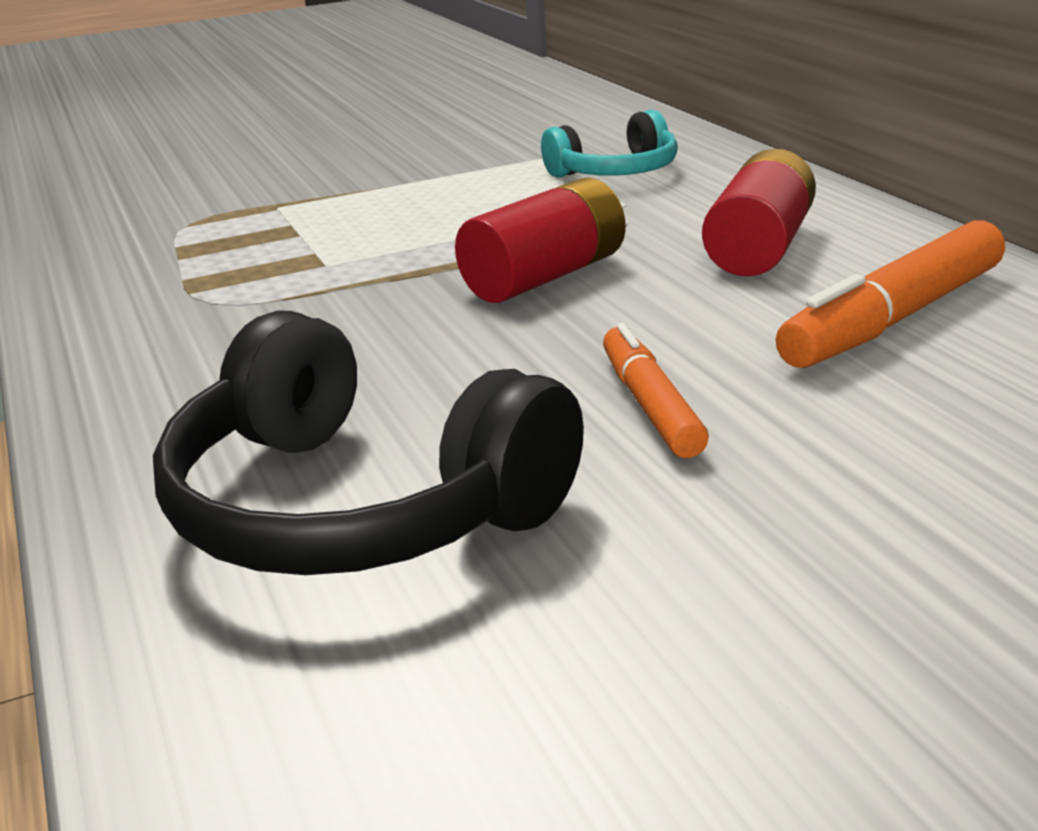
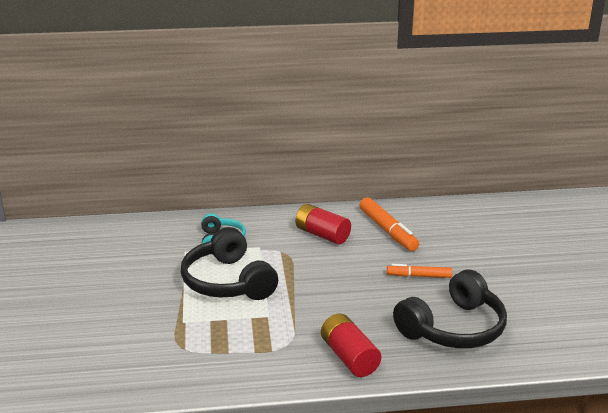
camera: 75 degrees left, 0 degrees up
red battery [455,177,626,303] -> red battery moved to [321,313,381,377]
none -> black headphones [181,227,278,300]

